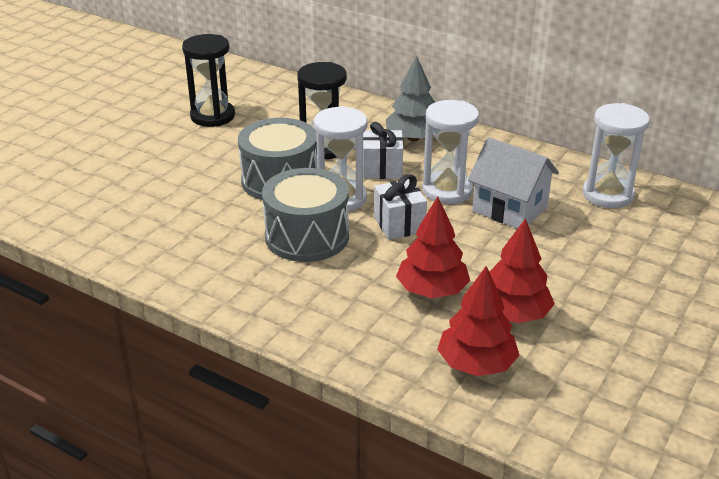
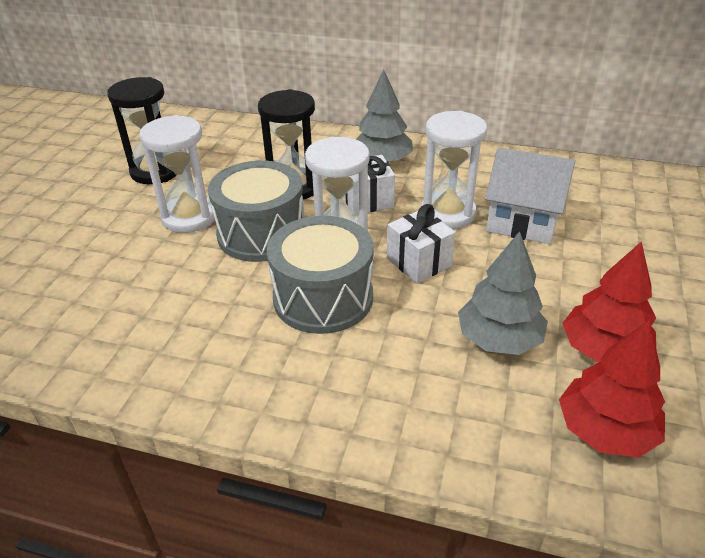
camera: 15 degrees left, 5 degrees up
red tree [396,196,470,298] -> grey tree [458,231,548,355]
white hourglass [583,103,650,208] -> white hourglass moved to [139,115,215,233]

